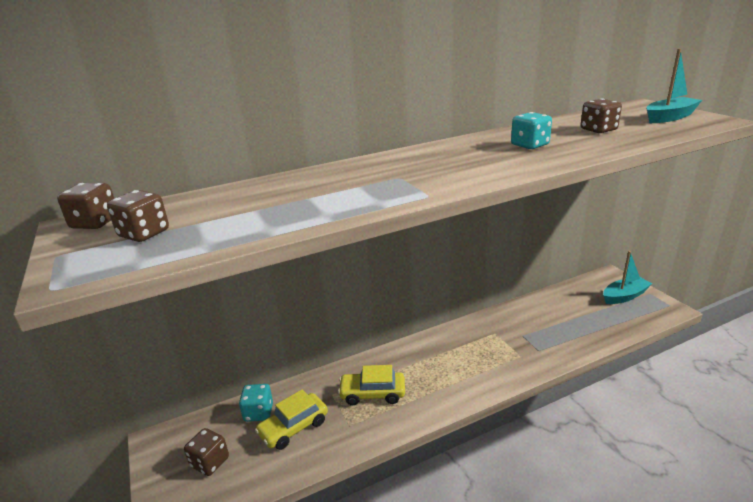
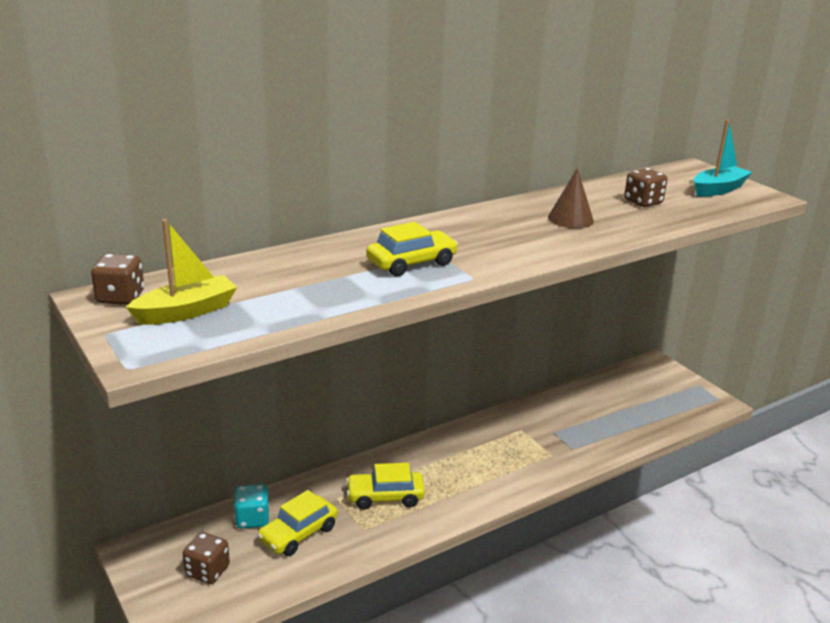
camera: 10 degrees left, 0 degrees up
brown dice [107,190,169,242] -> yellow boat [126,219,237,325]
turquoise dice [511,112,552,149] -> brown cone [548,168,594,228]
turquoise boat [603,251,652,304] -> none
none -> yellow car [366,222,458,276]

